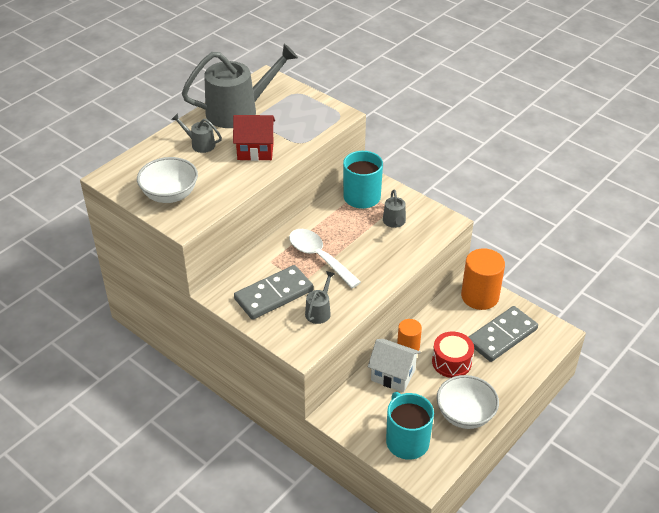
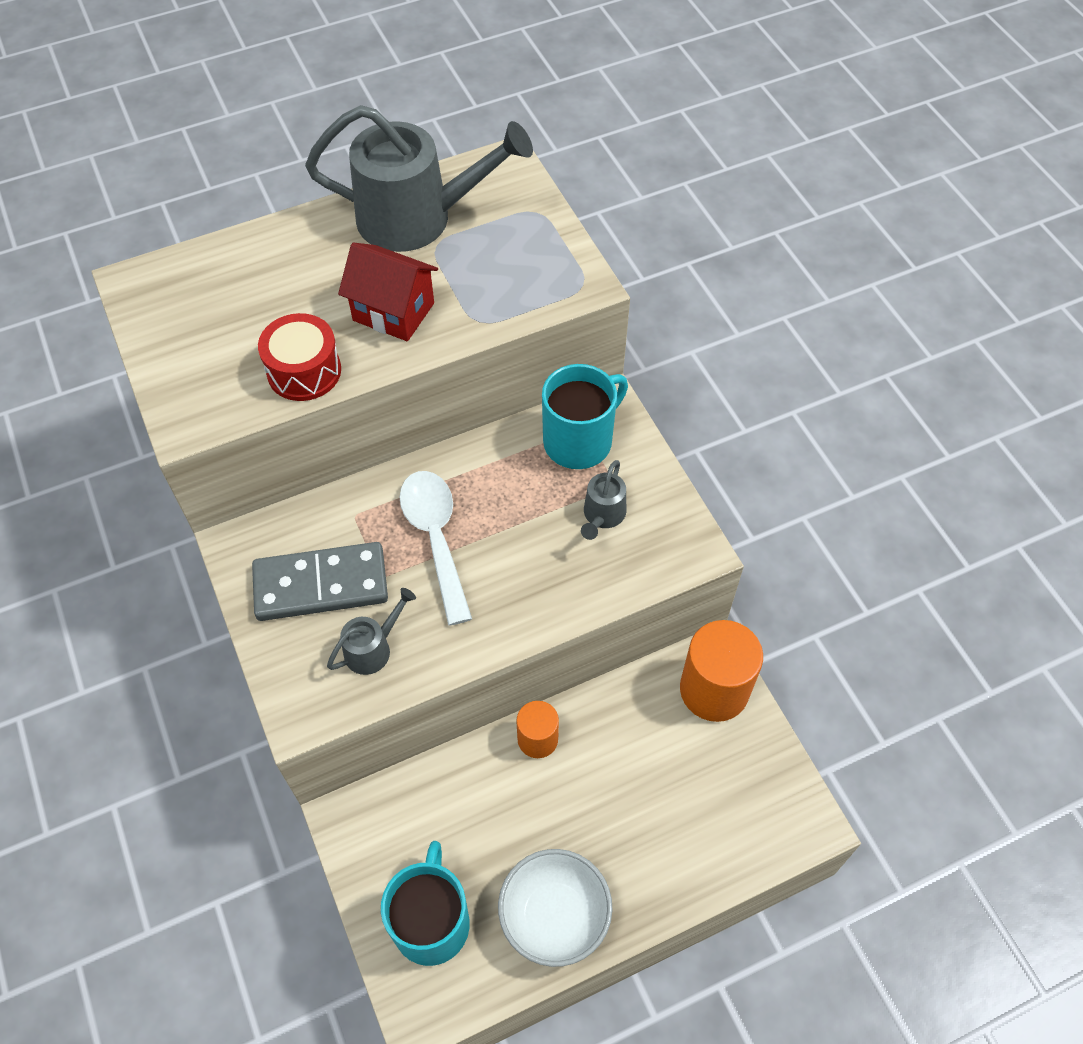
camera: 25 degrees right, 15 degrees up
white bowl [137,157,198,203] -> none
grey watering can [171,113,222,153] -> none
white house [368,339,421,392] -> none
red drum [432,332,474,378] -> red drum moved to [258,313,341,401]
grey domino [469,306,538,362] -> none

